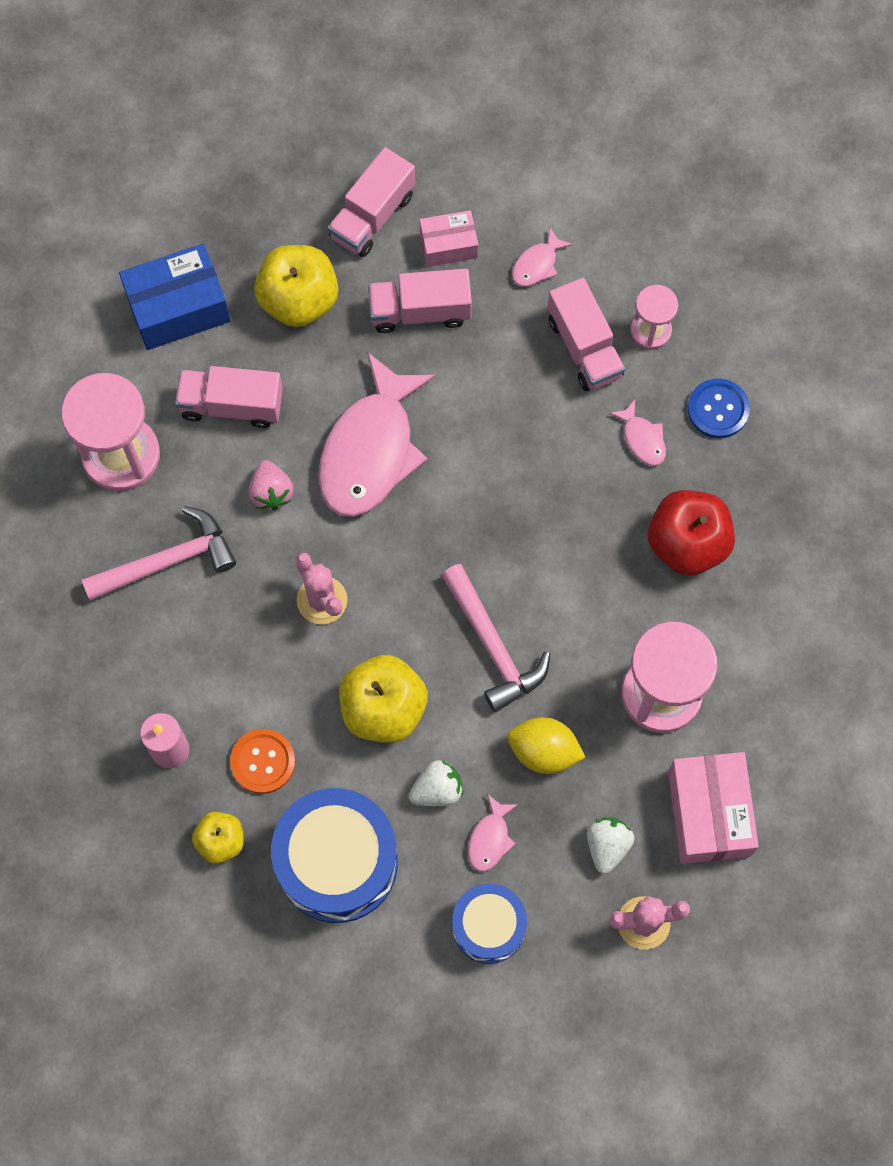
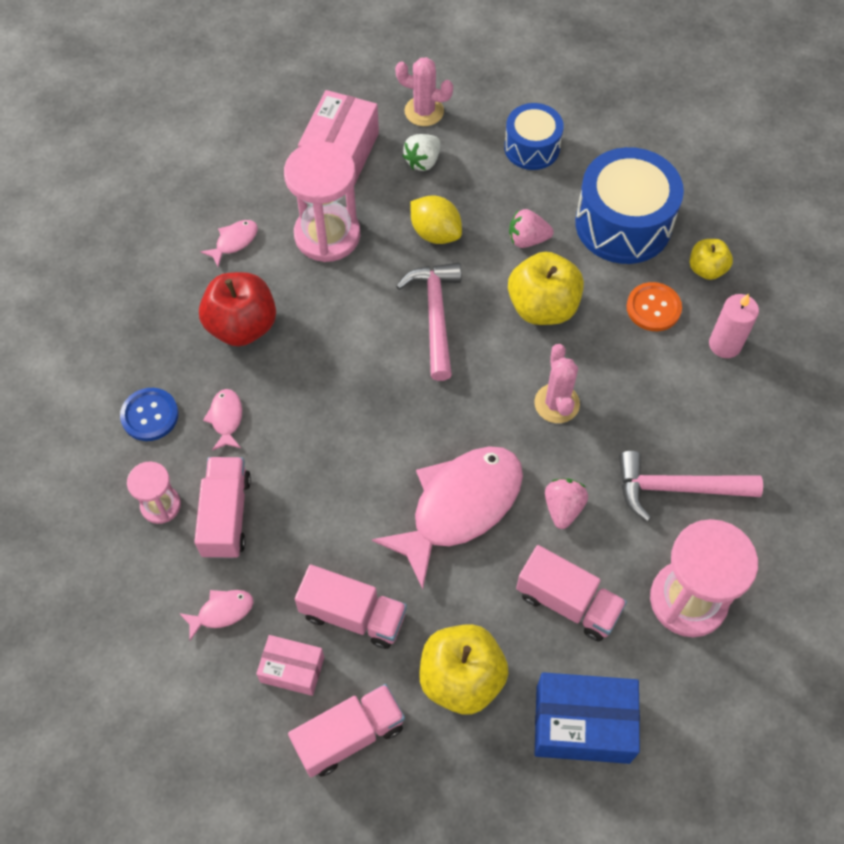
camera: 155 degrees left, 10 degrees down
white strawberry [409,760,463,806] -> pink strawberry [509,209,554,248]
pink fish [468,794,518,872] -> pink fish moved to [200,220,258,267]

